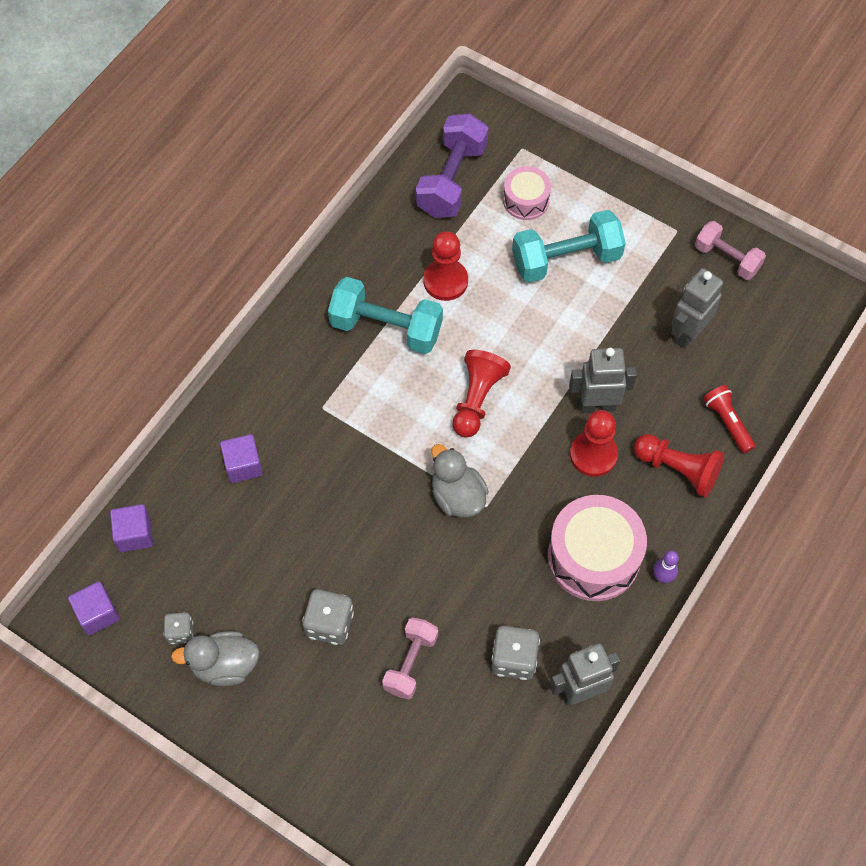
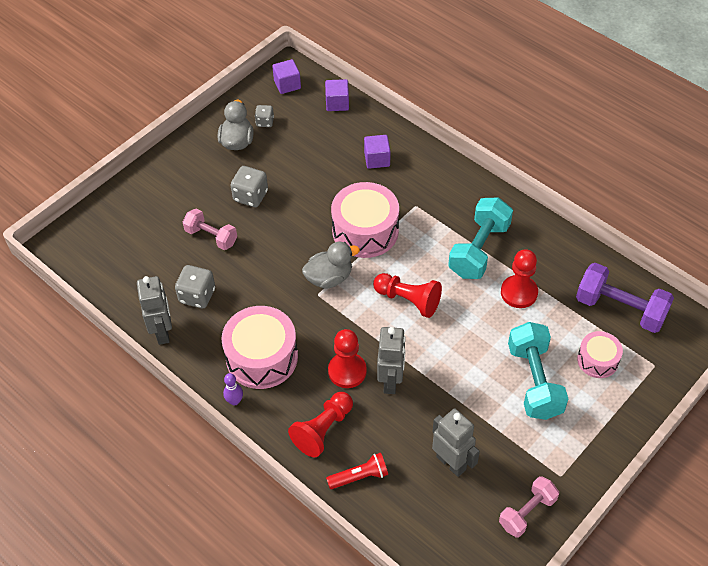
camera: 100 degrees right, 10 degrees down
none -> pink drum [331,182,399,258]

